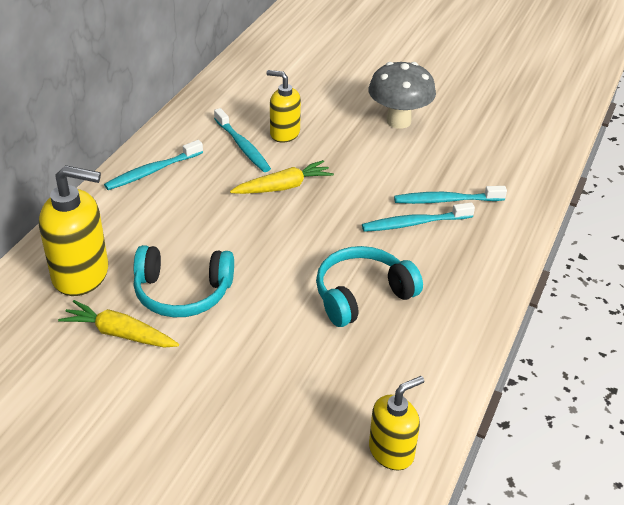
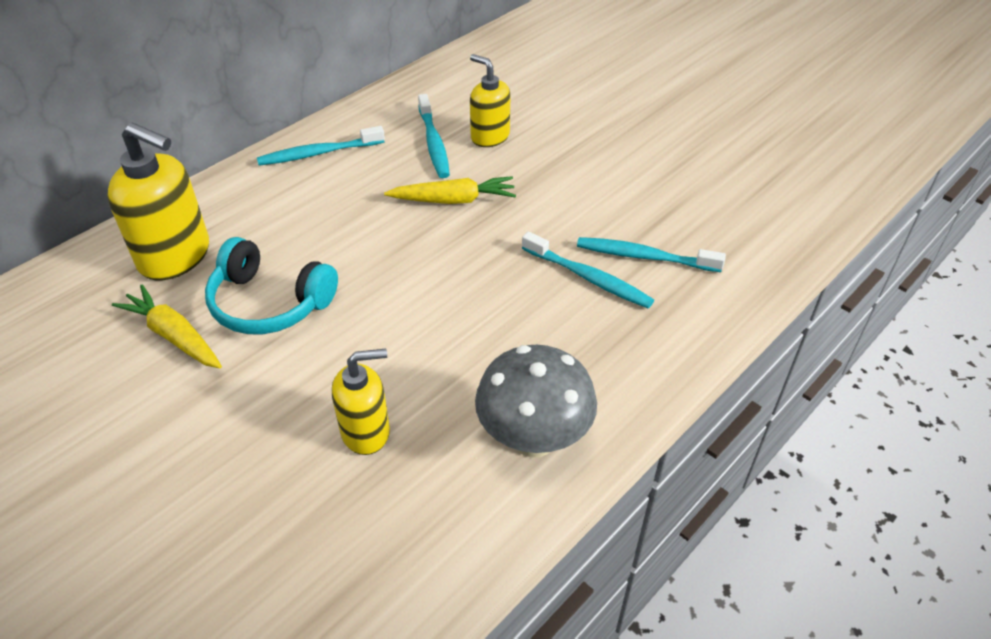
camera: 20 degrees right, 5 degrees up
turquoise headphones [316,246,423,327] -> none
turquoise toothbrush [362,202,475,232] -> turquoise toothbrush turned 150 degrees counterclockwise [522,232,654,309]
grey mushroom [368,62,436,129] -> grey mushroom moved to [475,345,597,458]
yellow soap dispenser [369,376,424,471] -> yellow soap dispenser moved to [332,349,390,455]

